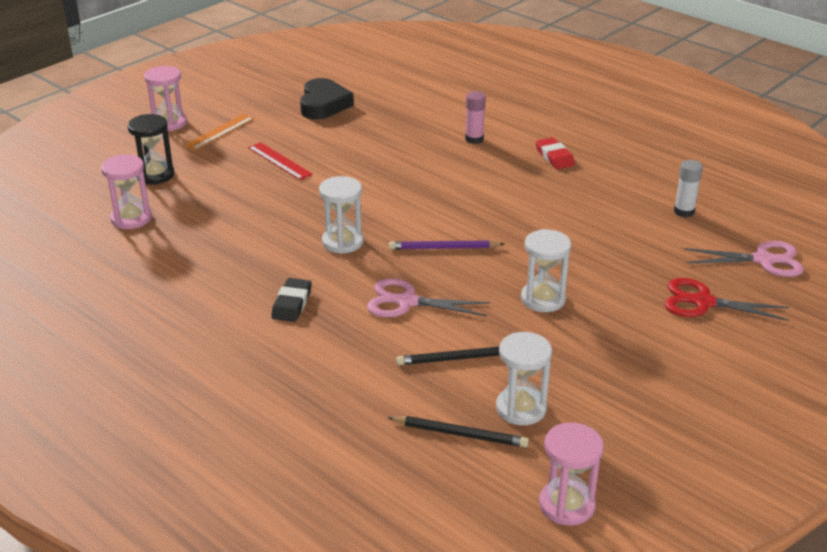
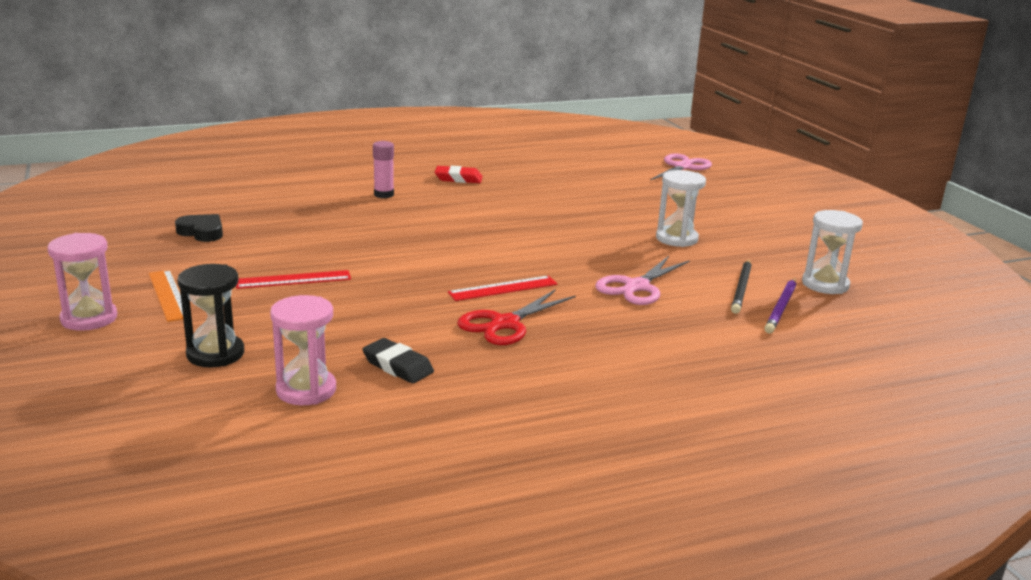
camera: 65 degrees left, 10 degrees down
black eraser [271,278,312,322] -> black eraser moved to [362,338,434,383]
black heart [300,78,354,119] -> black heart [175,214,223,242], size x0.64
white hourglass [319,176,364,254] -> red ruler [448,276,558,301]
black pencil [388,416,529,448] -> none
purple pencil [389,240,504,250] -> purple pencil moved to [764,278,796,333]
pink hourglass [539,423,604,526] -> none
red scissors [664,278,789,321] -> red scissors moved to [457,289,576,345]
white glue stick [674,160,703,217] -> none

